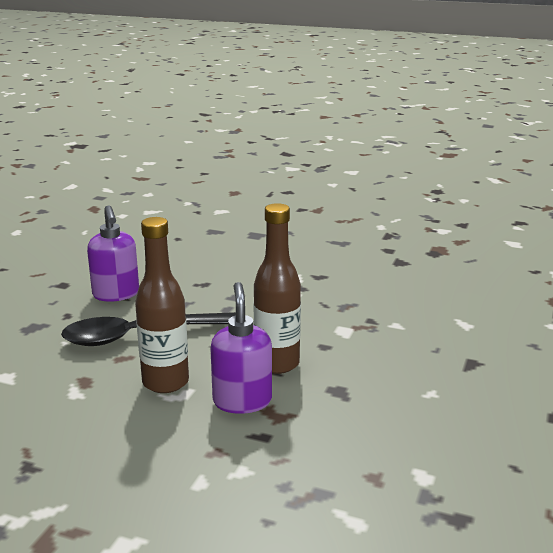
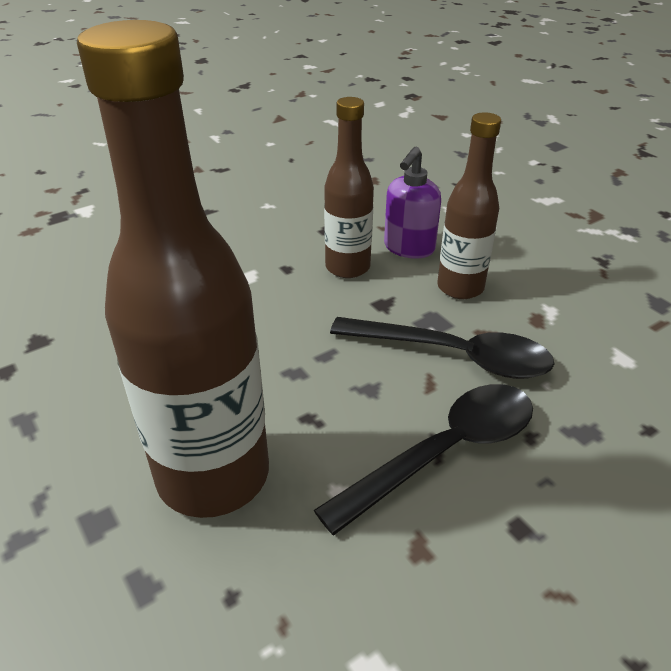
camera: 145 degrees left, 15 degrees up
purple soap dispenser [87,205,139,302] -> black spoon [314,384,533,535]
none -> brown bottle [77,20,269,518]

